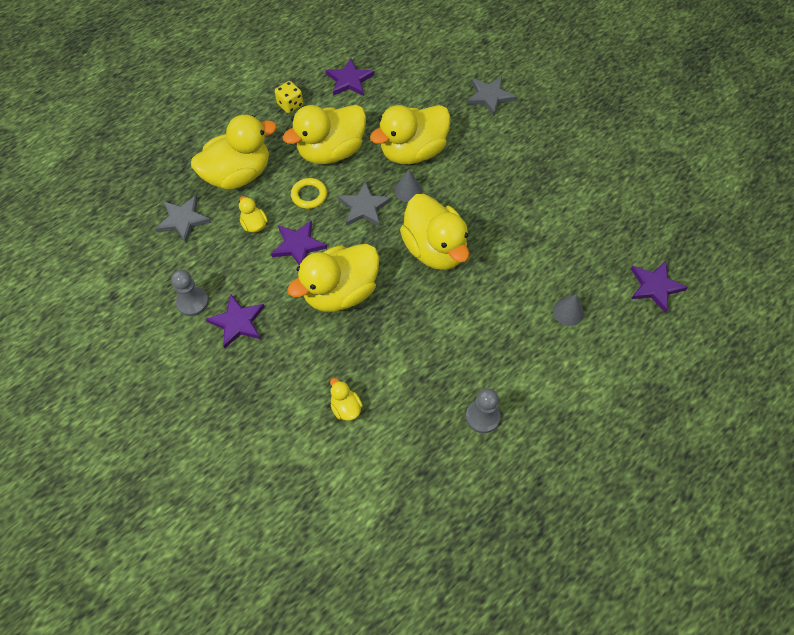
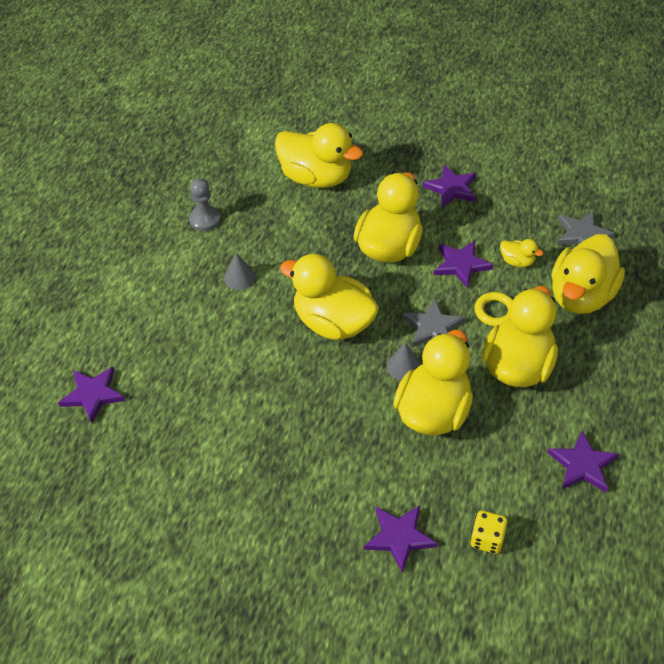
camera: 150 degrees right, 10 degrees down
grey pawn [171,270,209,316] -> none
yellow dice [275,81,303,113] -> yellow dice moved to [470,511,508,554]
yellow duck [330,378,363,421] -> yellow duck [275,123,363,188], size x2.30
grey star [467,76,516,116] -> purple star [364,505,438,573]
grey cone [553,294,584,326] -> grey cone moved to [224,253,256,290]

